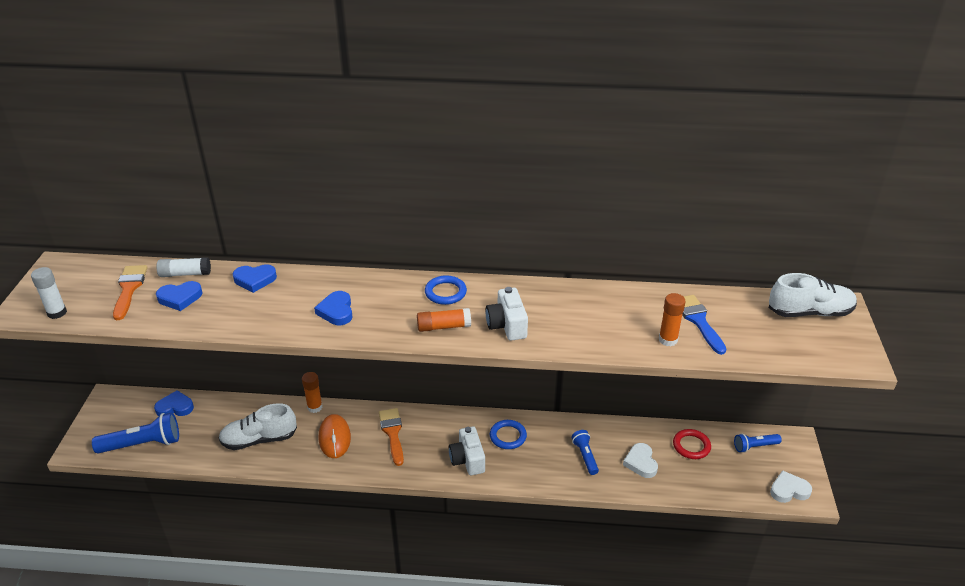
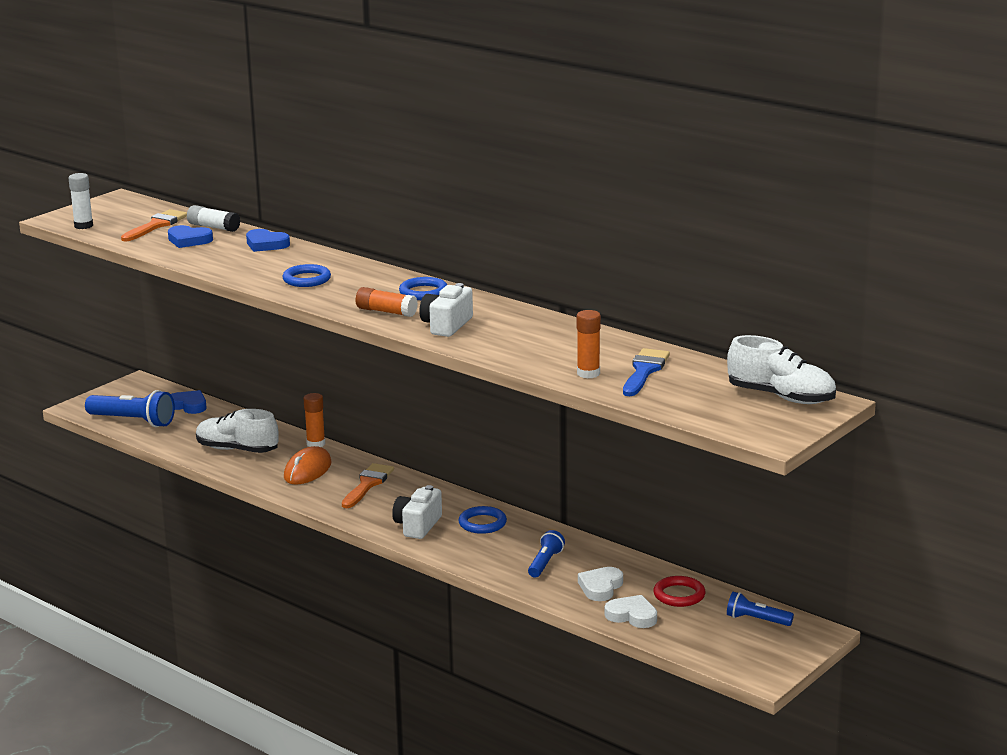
camera: 35 degrees right, 15 degrees down
blue heart [314,291,353,325] -> blue ring [282,264,331,287]
white heart [770,470,812,503] -> white heart moved to [605,595,657,628]

